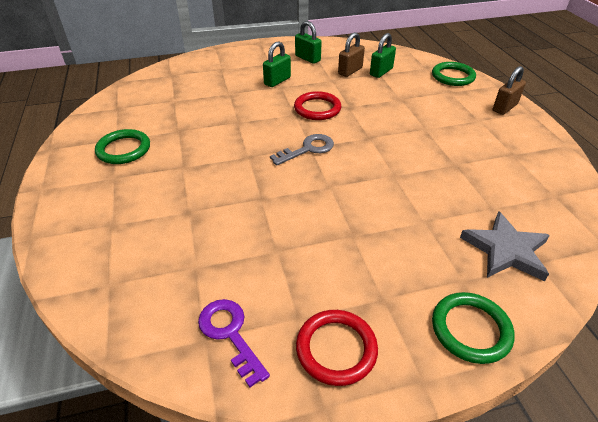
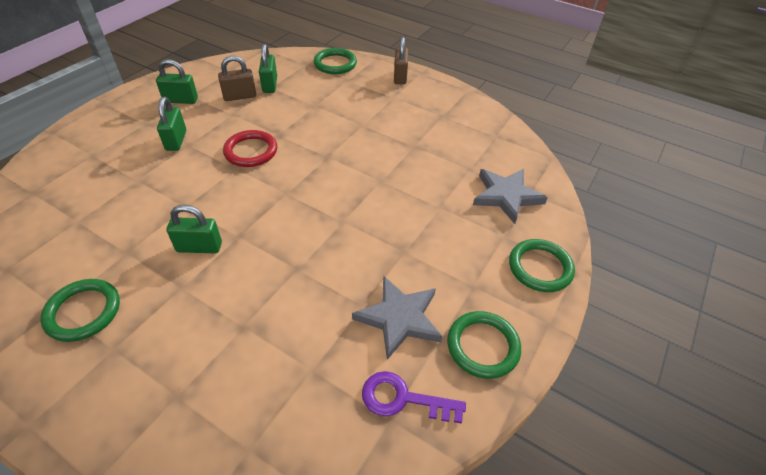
camera: 45 degrees left, 5 degrees up
grey key [270,134,334,166] -> none
red ring [296,310,378,386] -> green ring [447,311,521,379]
brown padlock [338,32,365,77] -> brown padlock turned 75 degrees clockwise [218,56,256,101]
none -> green padlock [167,205,222,253]
none -> grey star [352,276,442,360]

